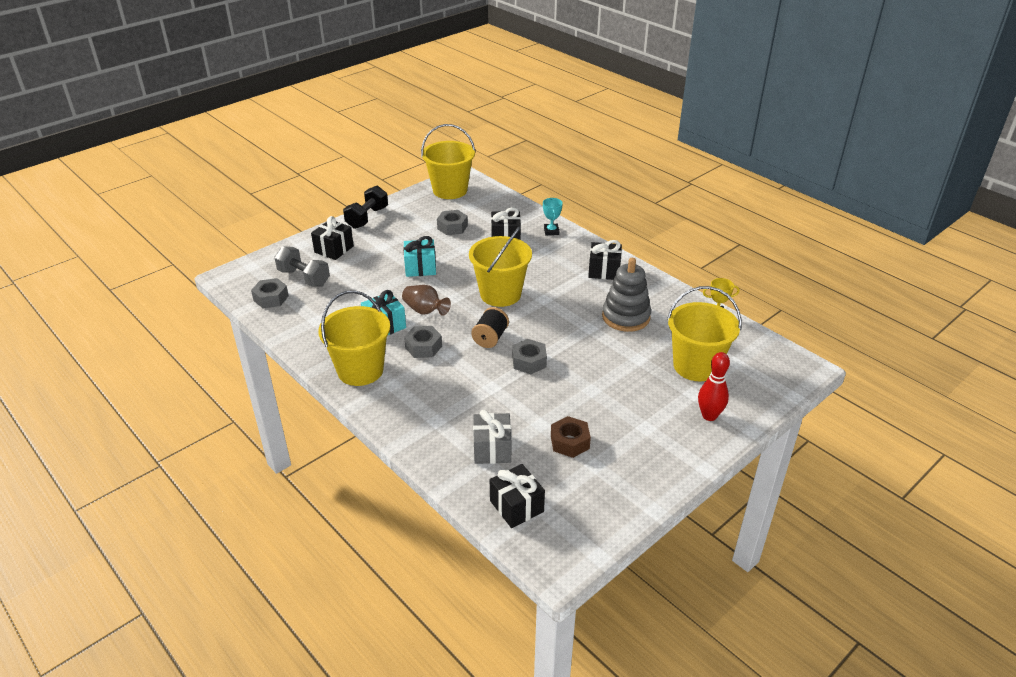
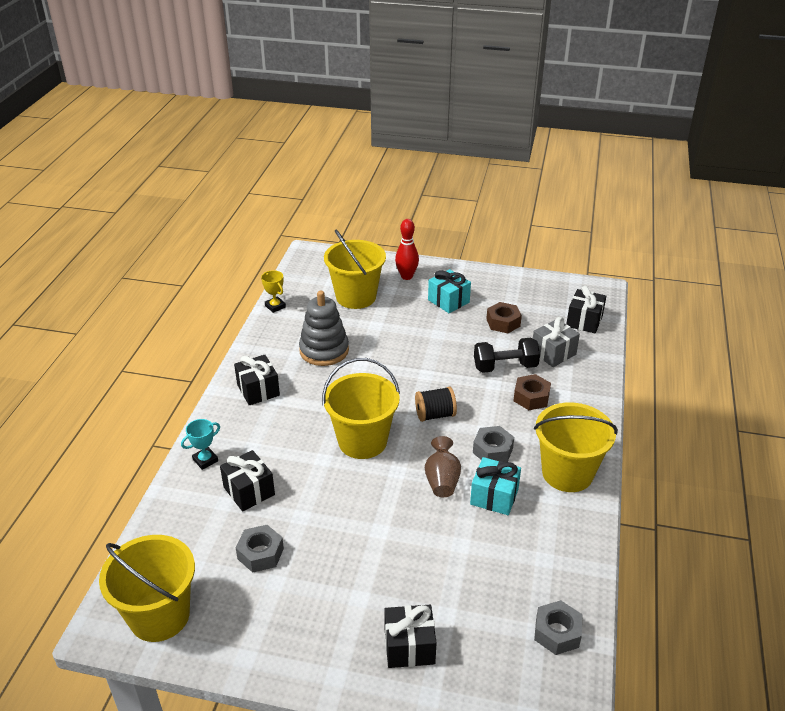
camera: 125 degrees left, 0 degrees up
grey dumbbell [274,246,330,287] -> none
black dumbbell [343,186,388,229] -> black dumbbell moved to [474,338,540,373]
turquoise gift [403,236,436,277] -> turquoise gift moved to [428,269,471,313]
grey nut [512,339,547,374] -> none
none -> brown nut [513,374,551,410]

